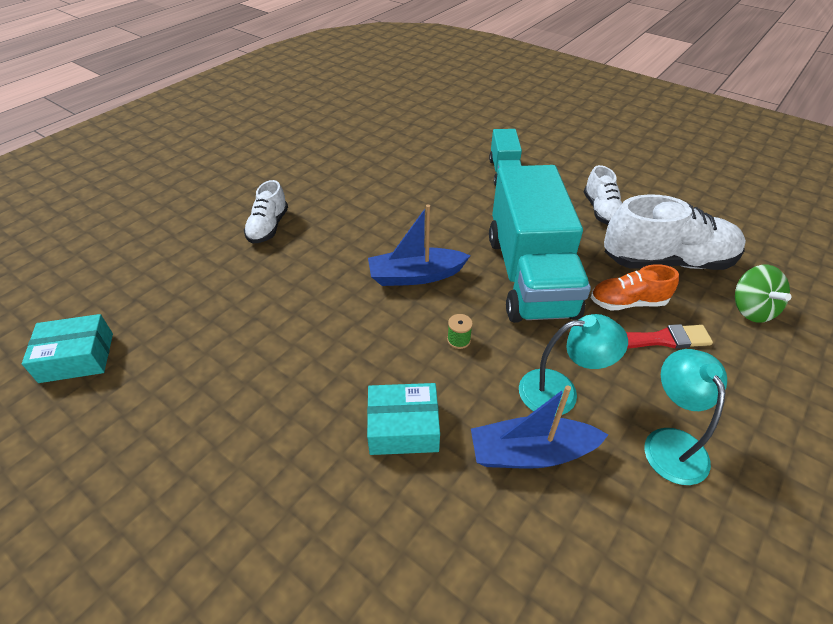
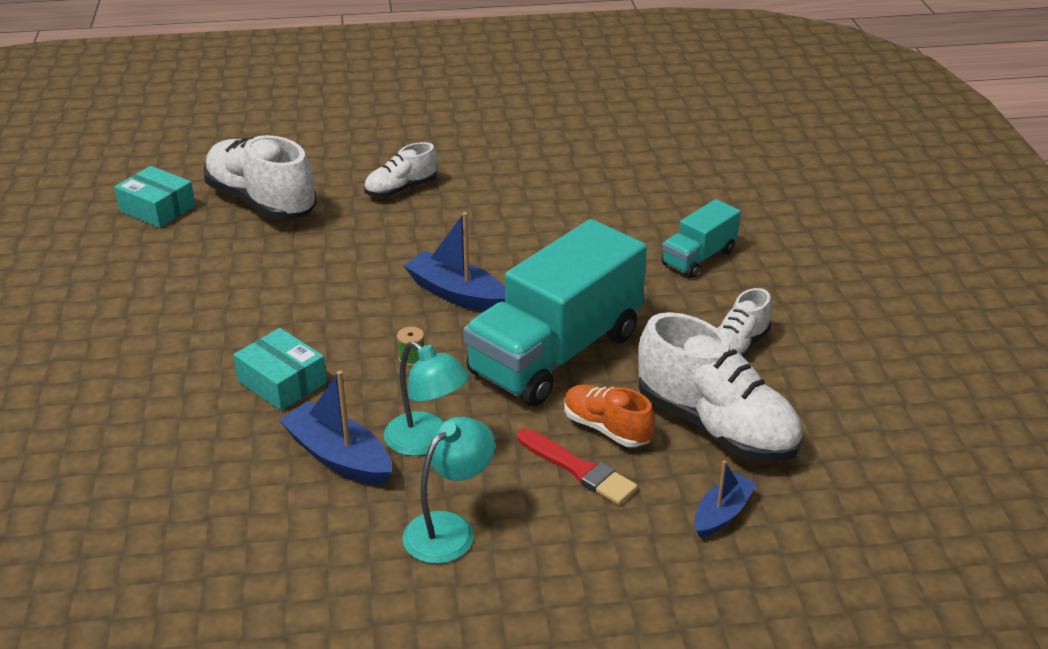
camera: 45 degrees right, 10 degrees down
green spinning top [735,265,792,323] -> blue boat [694,461,757,538]
none -> white shoe [204,135,317,220]

